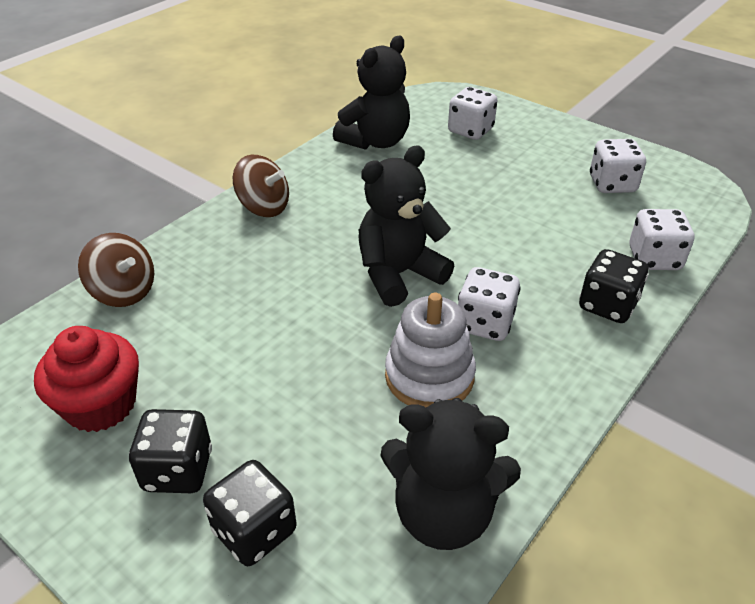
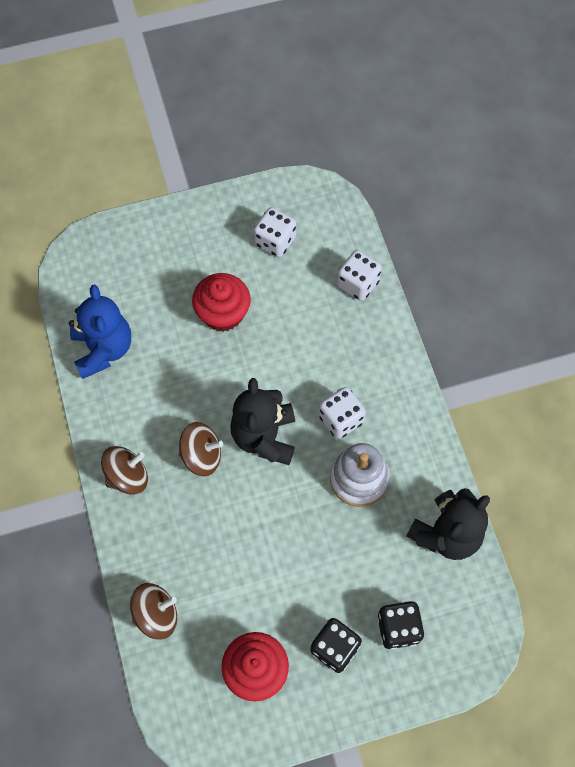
camera: 55 degrees left, 25 degrees up
black teddy bear [333,36,410,150] -> blue teddy bear [69,284,131,379]
white dice [448,87,497,140] -> none
black dice [579,249,649,323] -> none
none -> brown spinning top [179,422,223,477]
none -> red cupcake [192,273,251,332]

